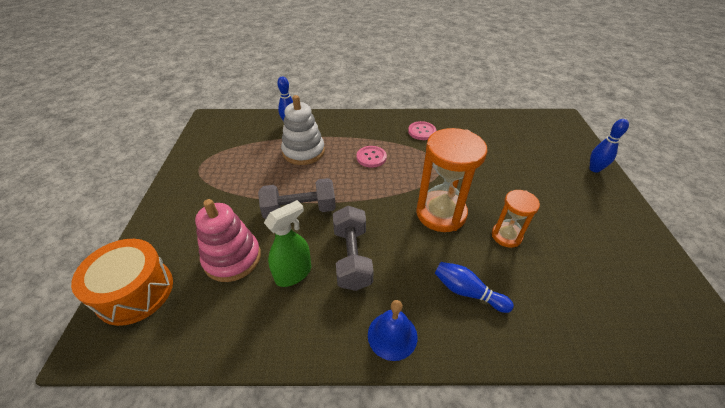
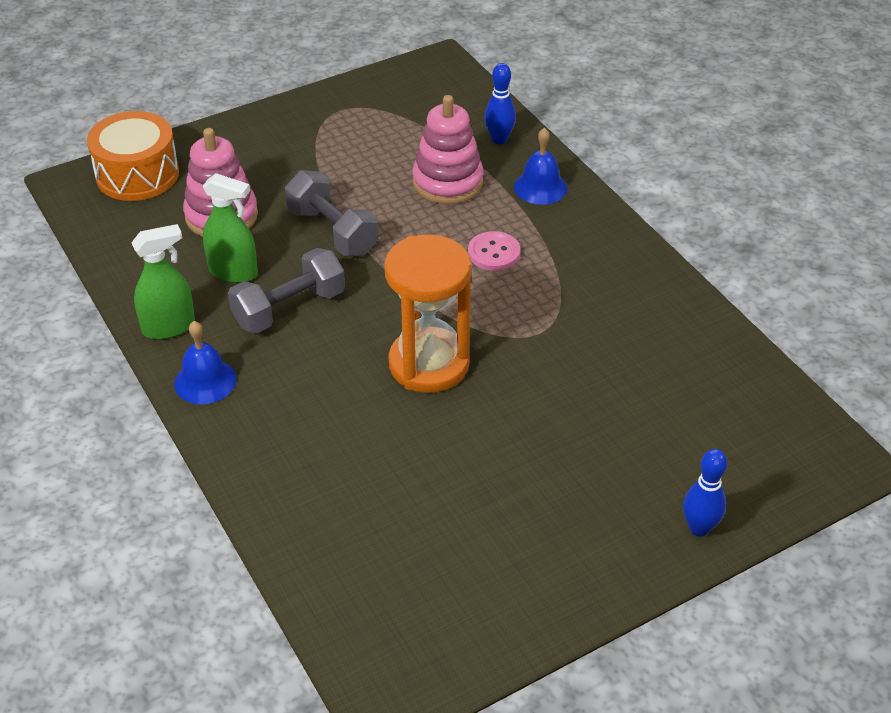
camera: 60 degrees right, 0 degrees up
white stacking toy [281,95,325,165] -> pink stacking toy [413,95,484,204]
pink button [408,121,436,140] -> none
blue bowling pin [435,262,514,313] -> none
orange hourglass [492,190,540,248] -> none
none -> green spray bottle [132,224,195,340]
none -> blue bell [514,128,567,205]

